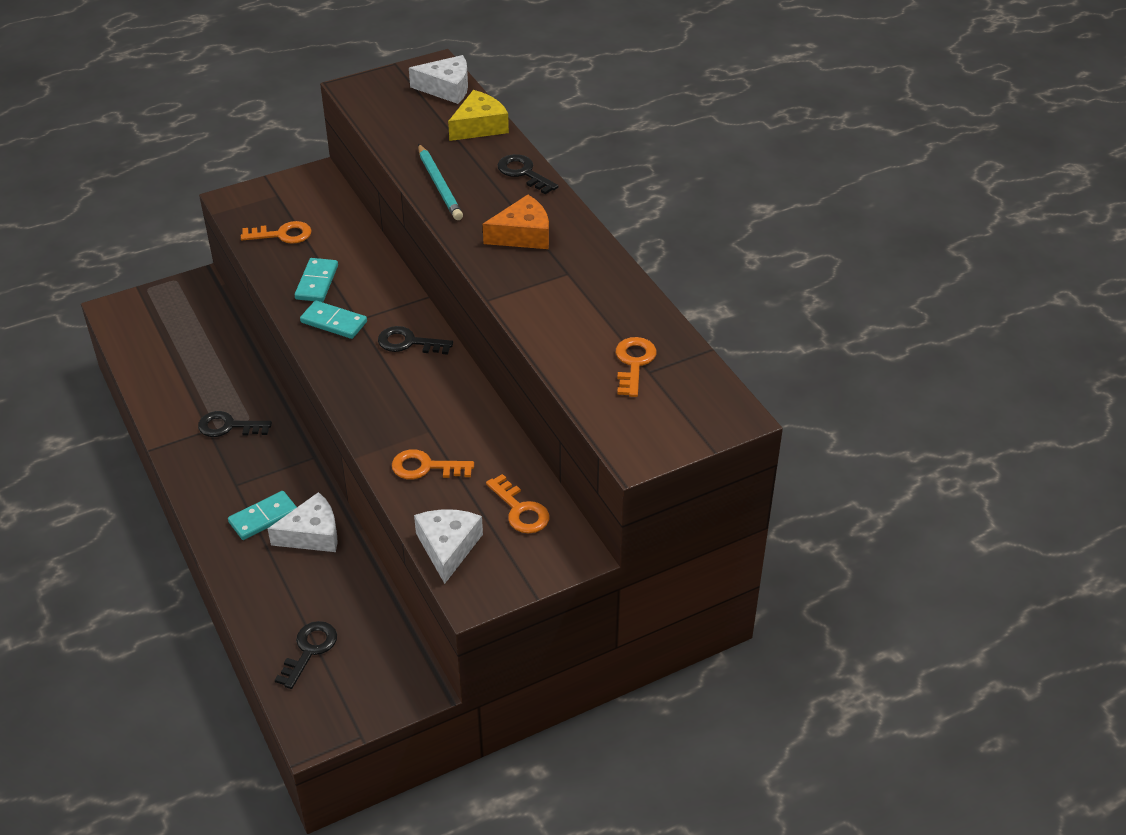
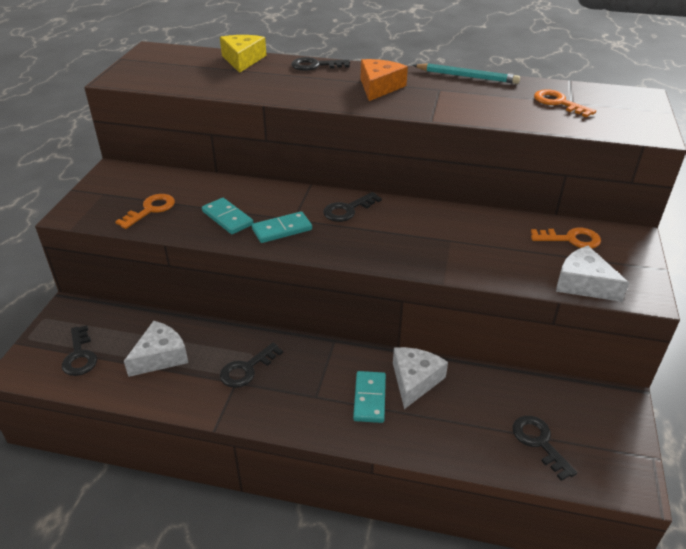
camera: 50 degrees left, 5 degrees down
orange key [392,449,474,479] -> none
white cheese [409,55,468,104] -> white cheese moved to [124,321,188,377]
turquoise pencil [418,144,463,220] -> turquoise pencil moved to [413,63,520,84]
none -> black key [62,325,97,376]

